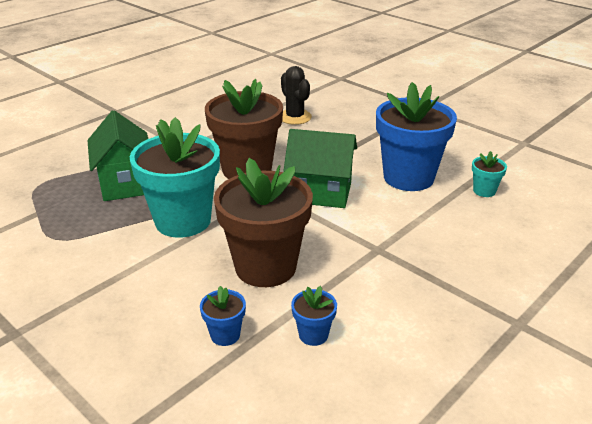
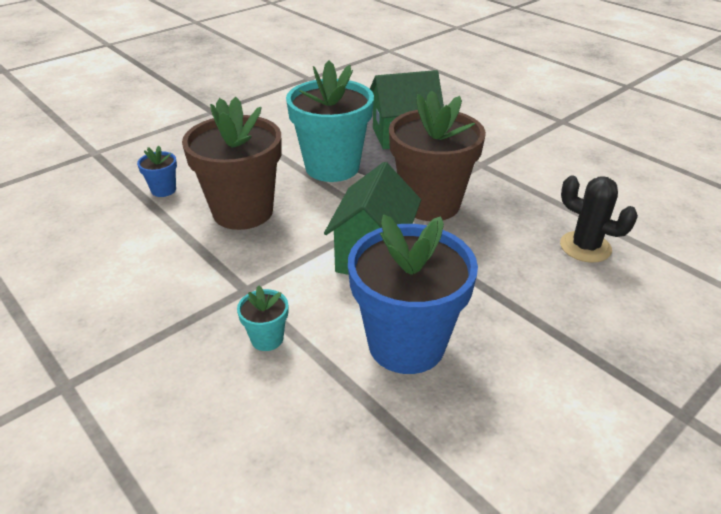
camera: 95 degrees right, 5 degrees up
black cactus [281,66,312,125] -> black cactus turned 60 degrees clockwise [560,175,638,263]
blue flower pot [291,286,337,346] -> none
turquoise flower pot [472,151,507,197] -> turquoise flower pot moved to [237,285,288,351]

